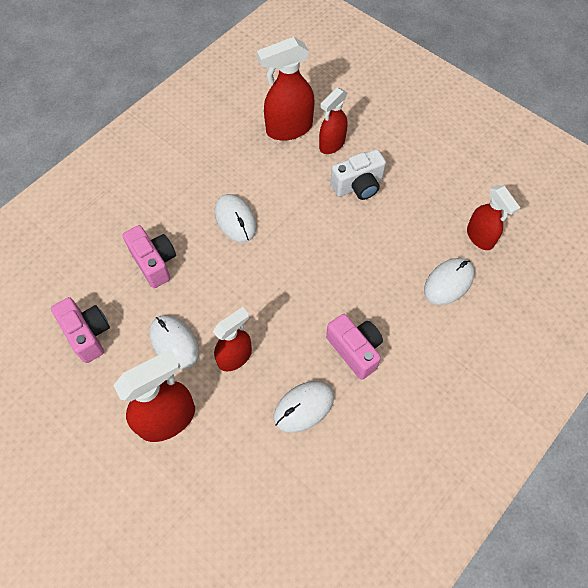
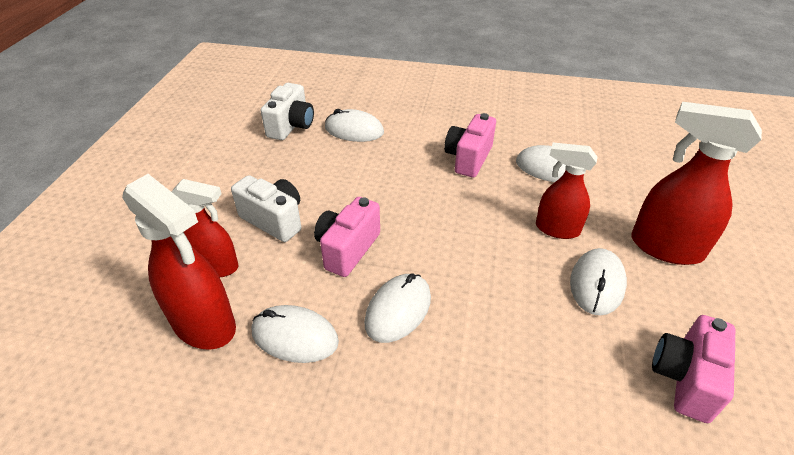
camera: 120 degrees left, 20 degrees down
pink camera [122,225,176,288] -> pink camera moved to [314,197,380,277]
red spray bottle [467,185,520,250] -> white camera [261,83,314,140]
none -> white mouse [252,305,339,363]

